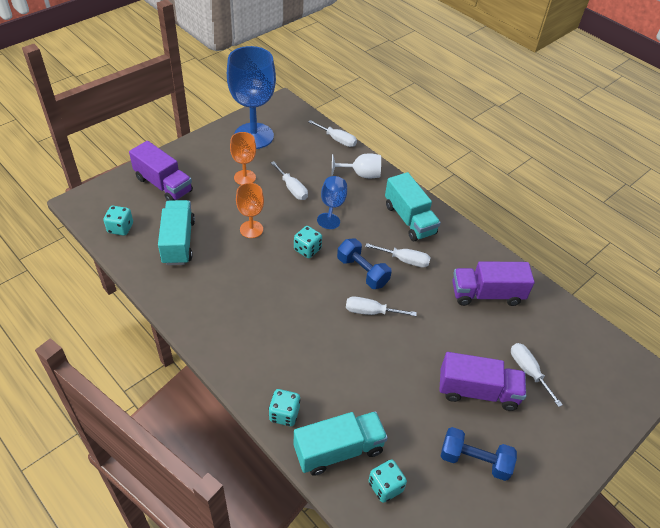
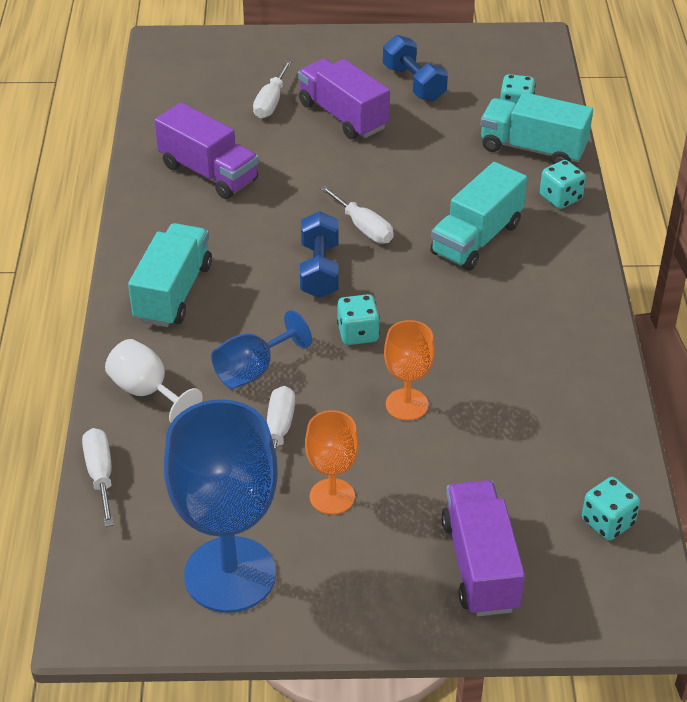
camera: 135 degrees left, 5 degrees down
turquoise truck [158,200,195,265] -> turquoise truck moved to [430,162,527,270]
white screwdriver [365,243,431,268] -> none

